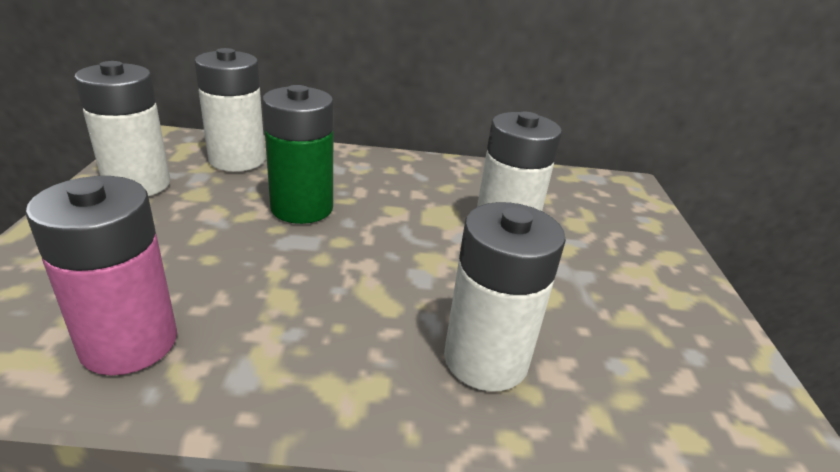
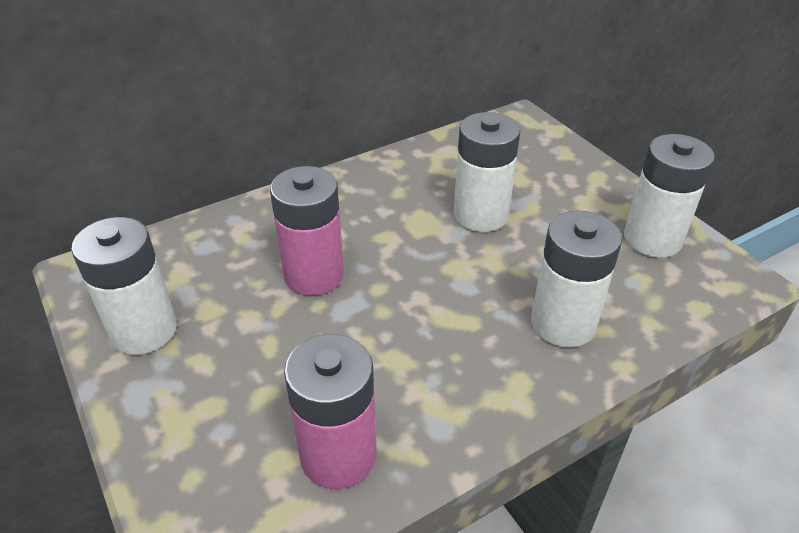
camera: 30 degrees left, 10 degrees up
white battery [195,48,265,172] -> white battery moved to [624,134,715,258]
green battery [262,85,333,224] -> pink battery [270,166,344,296]

